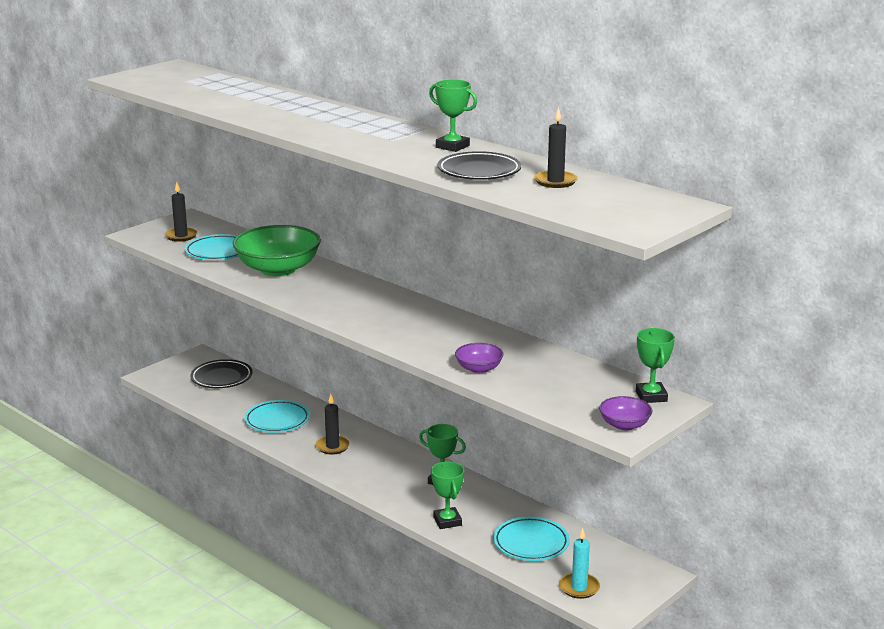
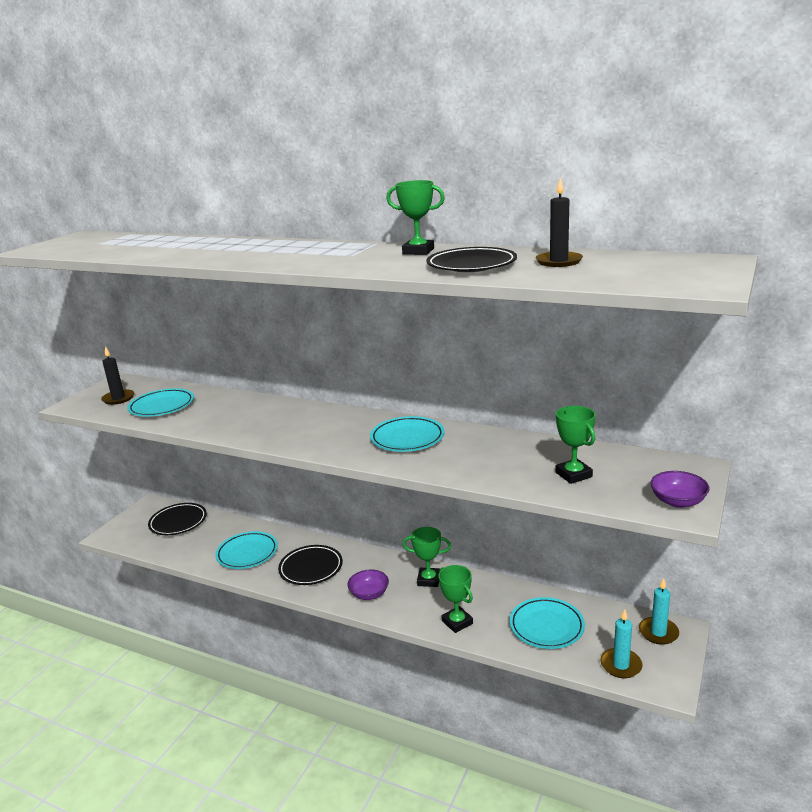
camera: 15 degrees left, 0 degrees up
green bowl [233,225,321,276] -> none
black candle [316,394,350,454] -> black plate [278,545,343,585]
purple bowl [455,343,504,373] -> purple bowl moved to [348,569,389,600]
green trophy [636,328,675,403] -> green trophy moved to [556,406,596,484]
none -> turquoise plate [370,416,445,452]
none -> turquoise candle [639,578,679,645]

